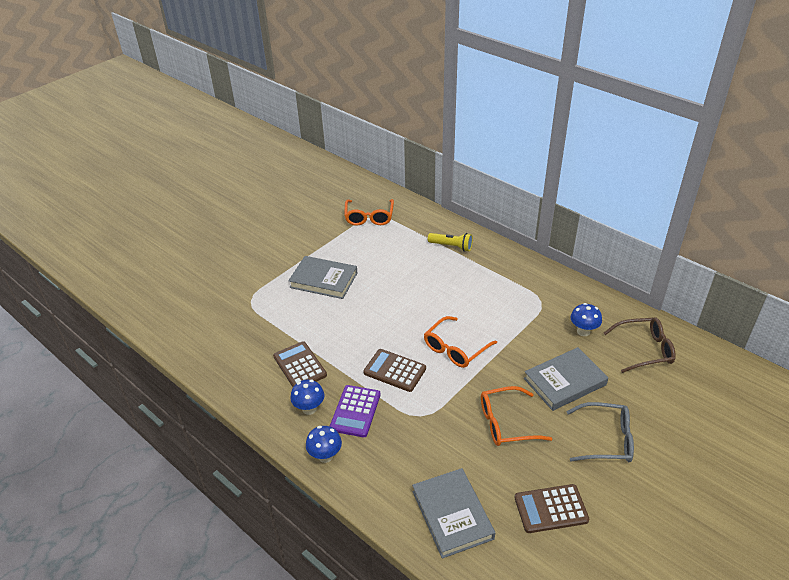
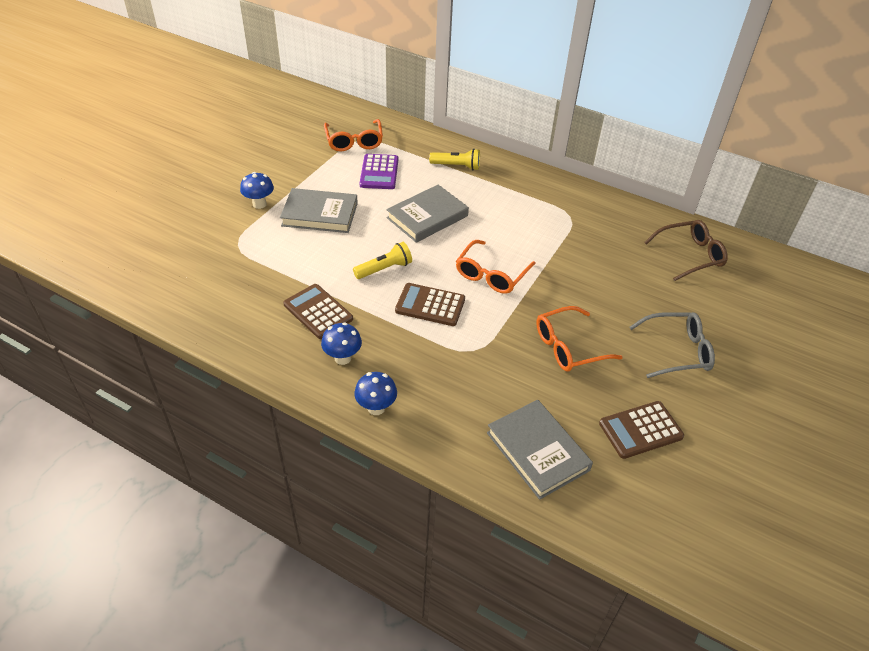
camera: 15 degrees left, 5 degrees up
purple calculator [330,385,381,437] -> purple calculator moved to [360,154,398,189]
grey book [524,347,608,411] -> grey book moved to [386,185,469,243]
blue mushroom [571,303,602,336] -> blue mushroom moved to [240,172,274,209]
none -> yellow flashlight [353,242,412,279]

